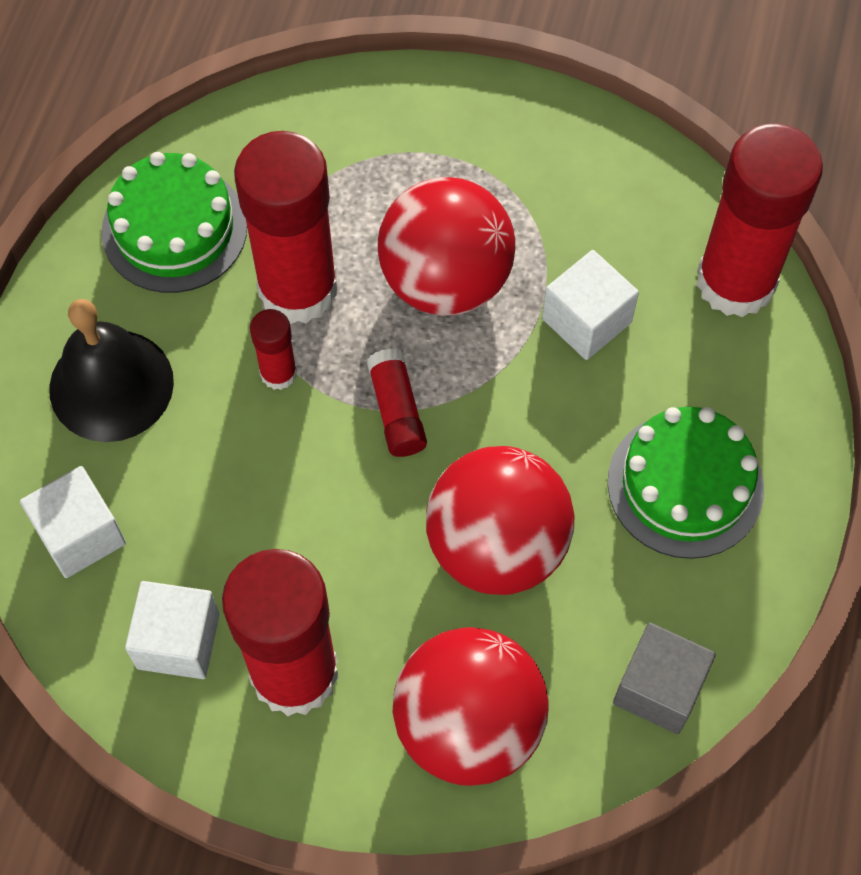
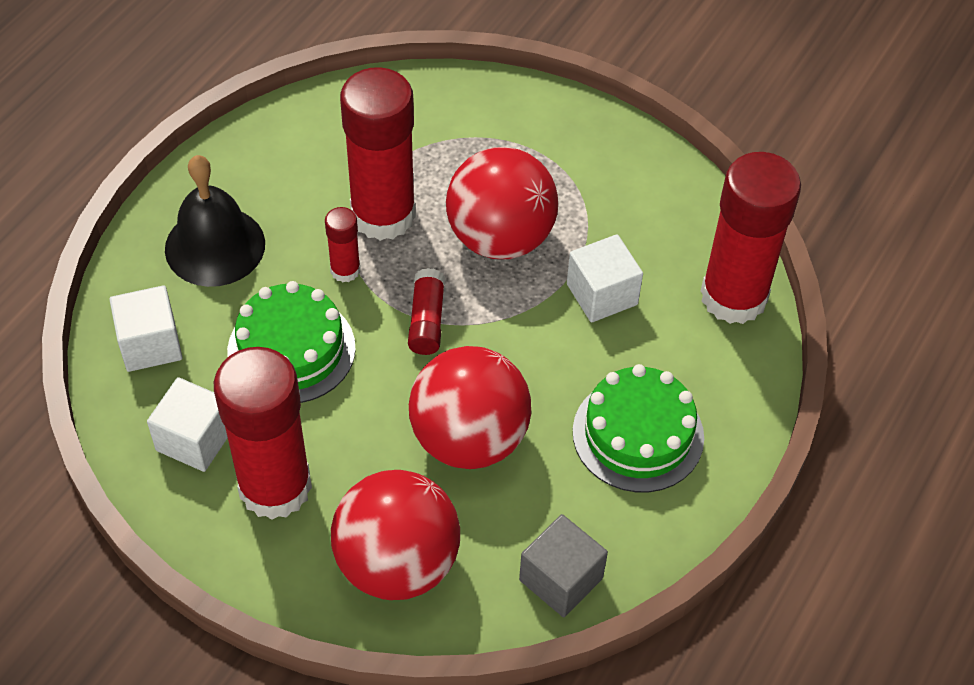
camera: 15 degrees right, 10 degrees down
green cake [101,152,247,293] -> green cake moved to [227,281,356,403]

